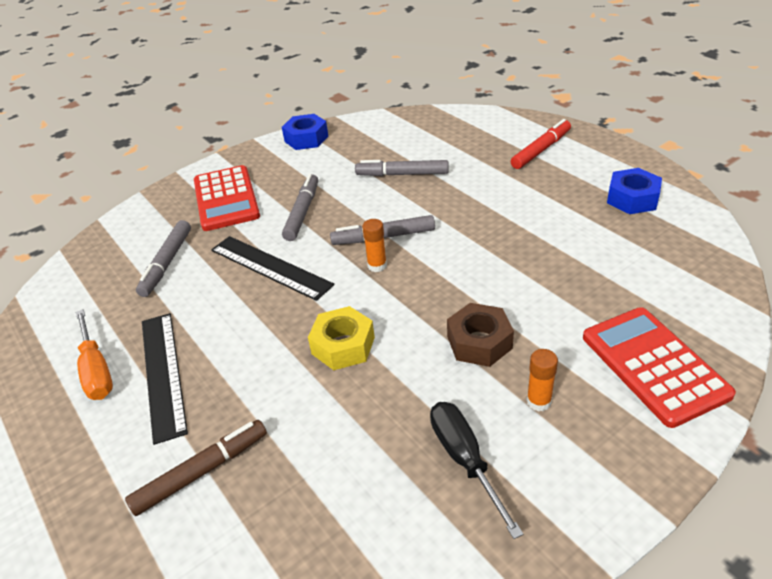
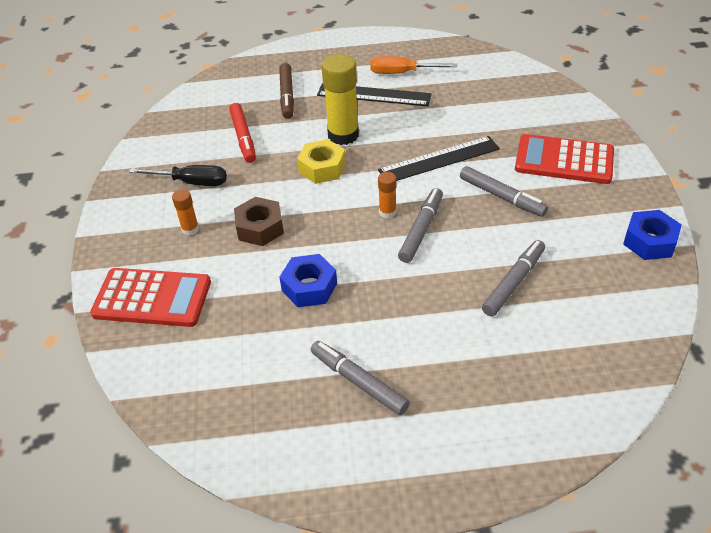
camera: 120 degrees right, 5 degrees up
grey marker [136,220,191,297] -> grey marker moved to [311,341,410,415]
red marker [511,119,571,169] -> red marker moved to [229,103,256,163]
blue nut [607,168,662,214] -> blue nut moved to [279,254,337,307]
none -> yellow glue stick [321,54,359,145]

